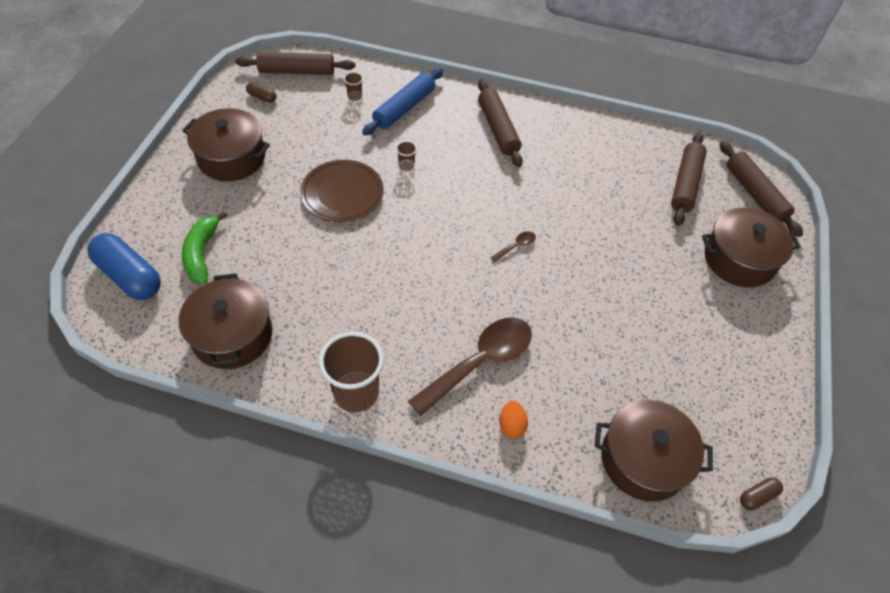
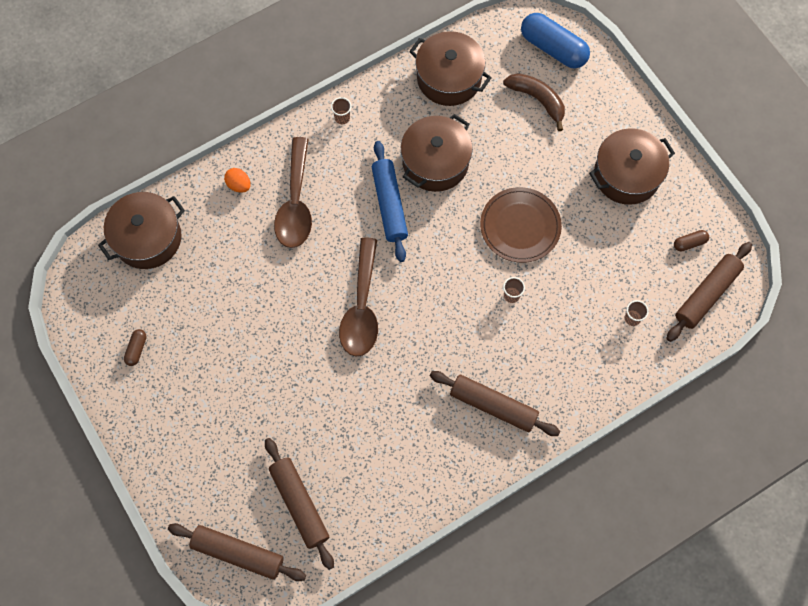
camera: 135 degrees right, 15 degrees up
blue capsule [87,233,161,300] -> blue capsule turned 45 degrees clockwise [521,13,590,69]
green banana [182,211,227,284] -> brown banana [503,73,565,131]
brown cup [319,332,384,413] -> brown cup [331,97,351,124], size x0.43
blue rolling pin [362,68,444,136] -> blue rolling pin moved to [372,141,408,262]
brown spoon [490,231,536,262] -> brown spoon [339,237,378,357], size x2.42
brown pot [702,207,801,287] -> brown pot moved to [401,114,473,192]
brown capsule [740,477,783,510] -> brown capsule moved to [124,329,147,366]

